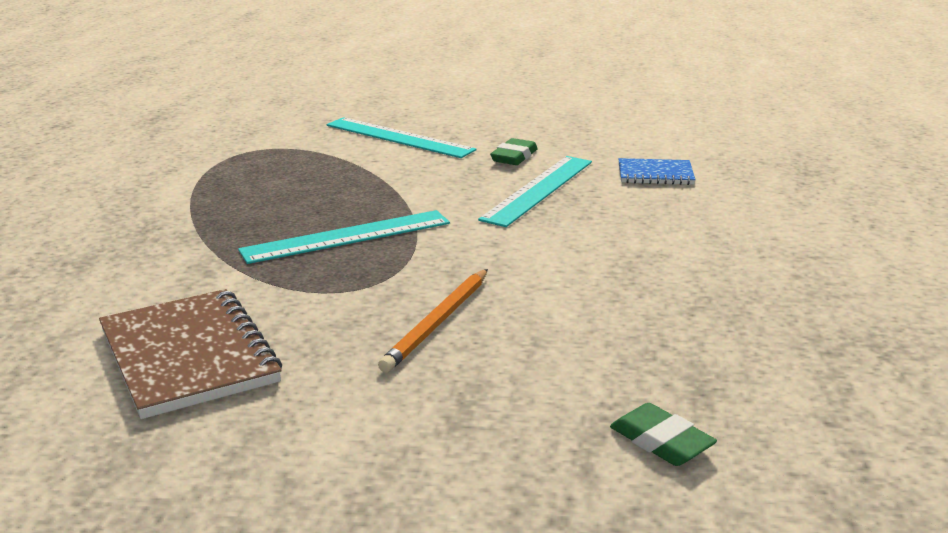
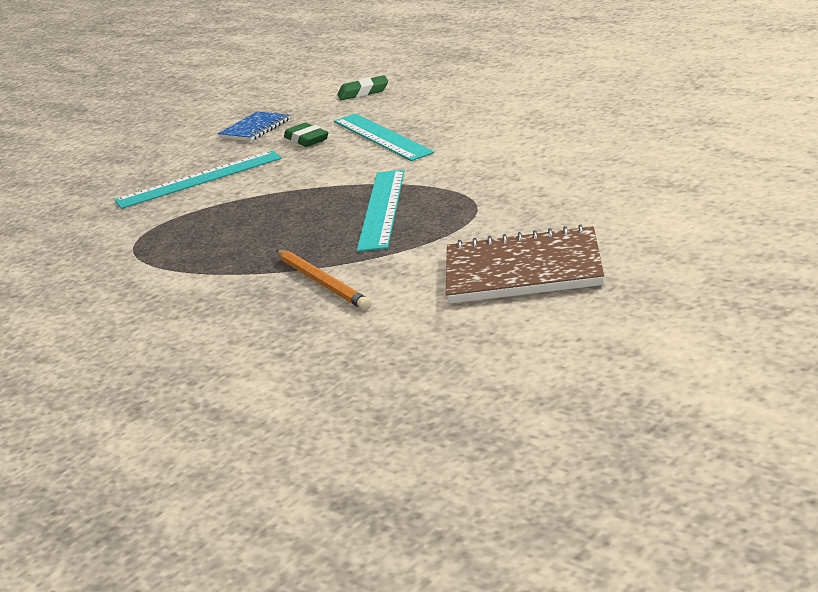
camera: 55 degrees left, 0 degrees up
orange pencil [378,269,488,372] -> orange pencil moved to [276,250,371,310]
green eraser [610,403,717,466] -> green eraser moved to [337,75,388,100]
blue notebook [619,158,696,185] -> blue notebook moved to [218,112,290,141]

